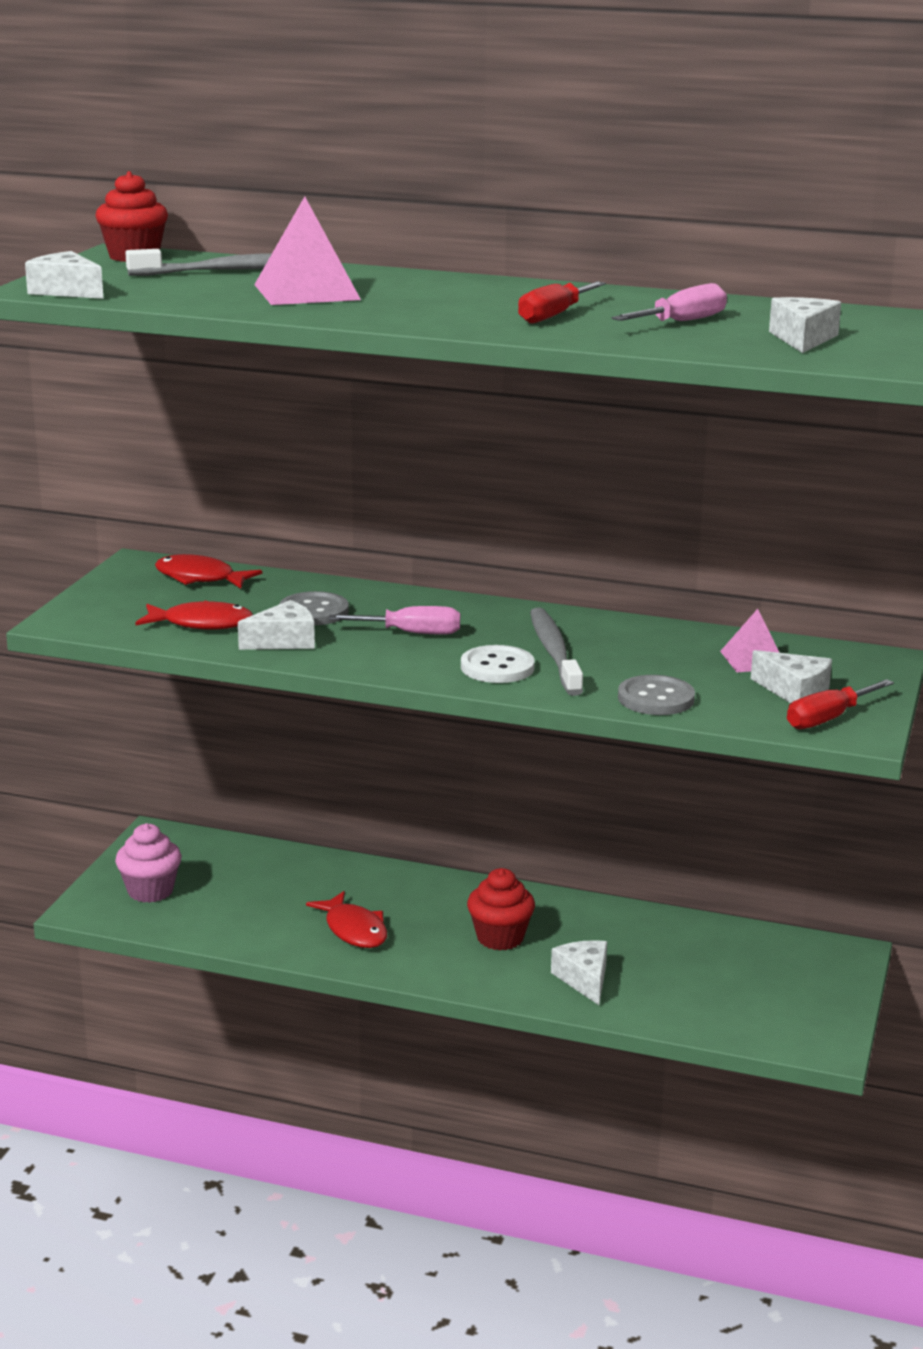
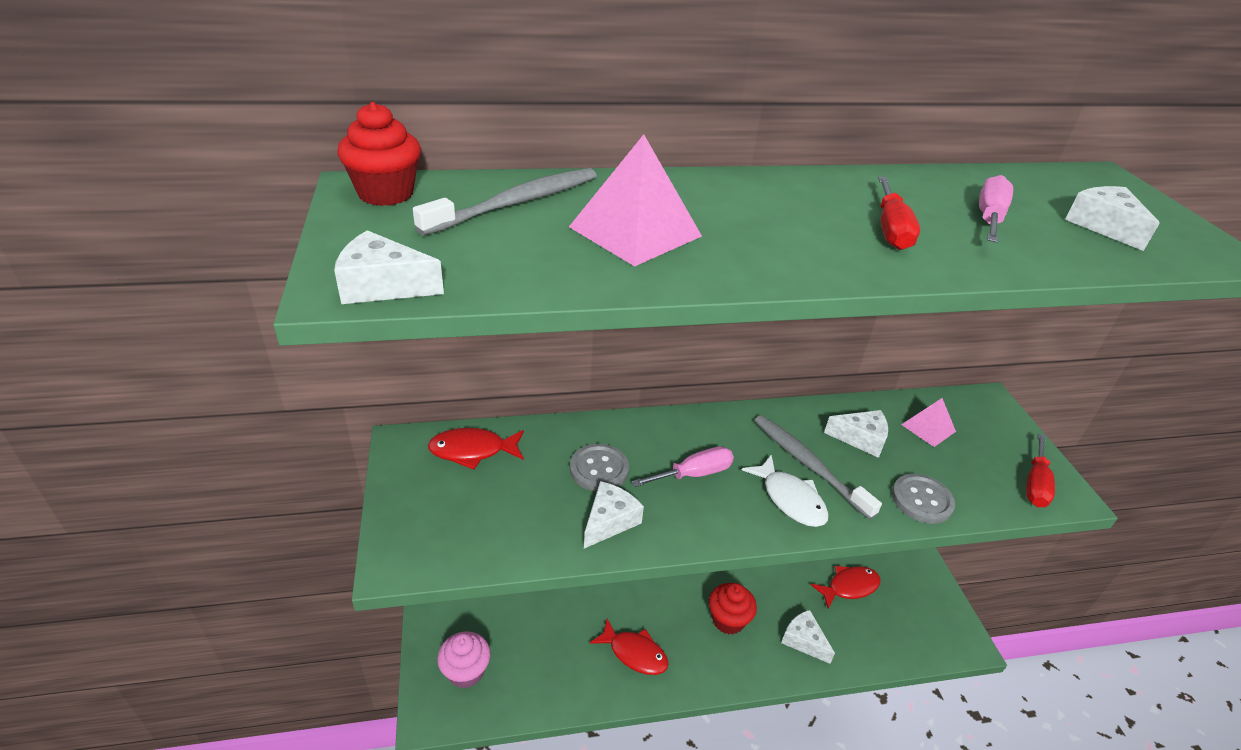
camera: 30 degrees left, 15 degrees up
red fish [135,600,253,629] -> red fish moved to [811,566,880,609]
white button [461,645,535,683] -> white fish [742,455,829,527]
white cheese [751,650,832,703] -> white cheese moved to [824,410,888,458]

